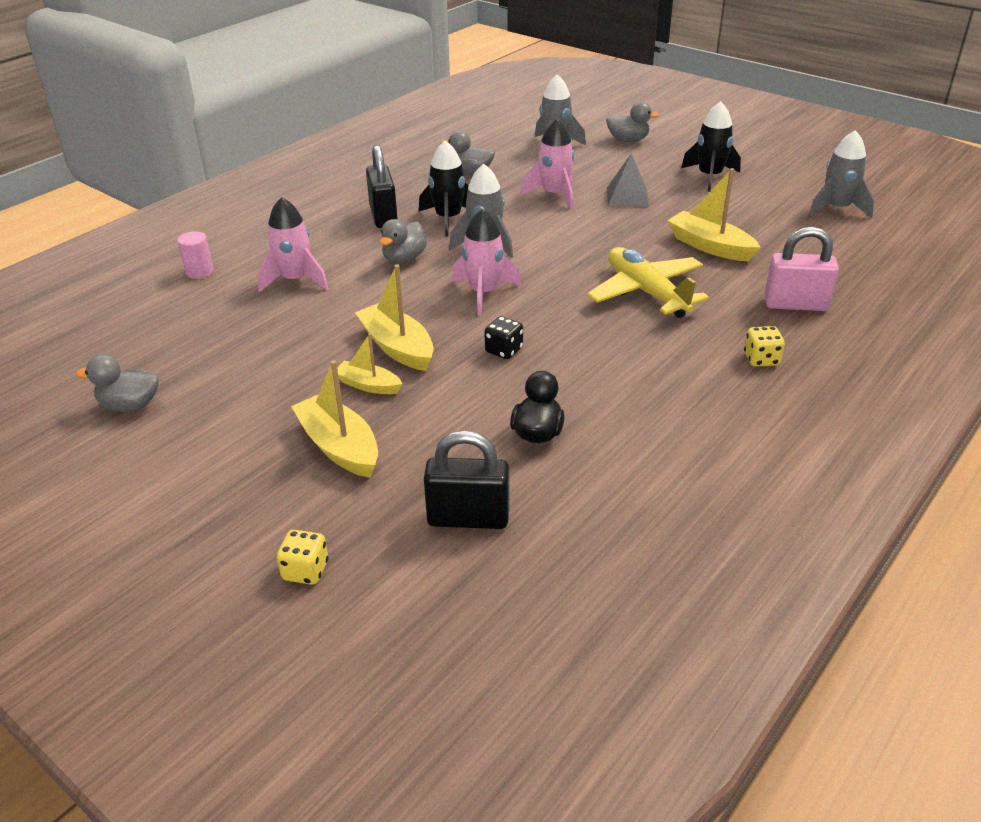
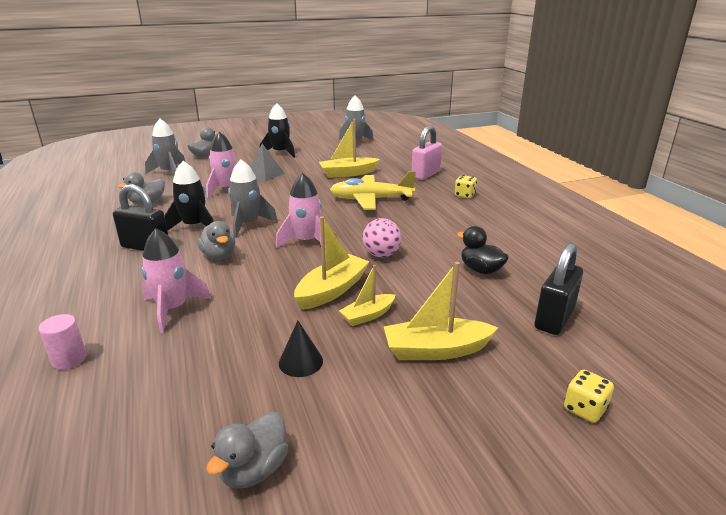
camera: 60 degrees left, 10 degrees down
yellow boat [355,264,434,371] -> yellow boat turned 135 degrees clockwise [294,216,369,310]
black dice [484,316,523,359] -> pink ball [362,218,401,257]
none -> black cone [279,321,323,377]

